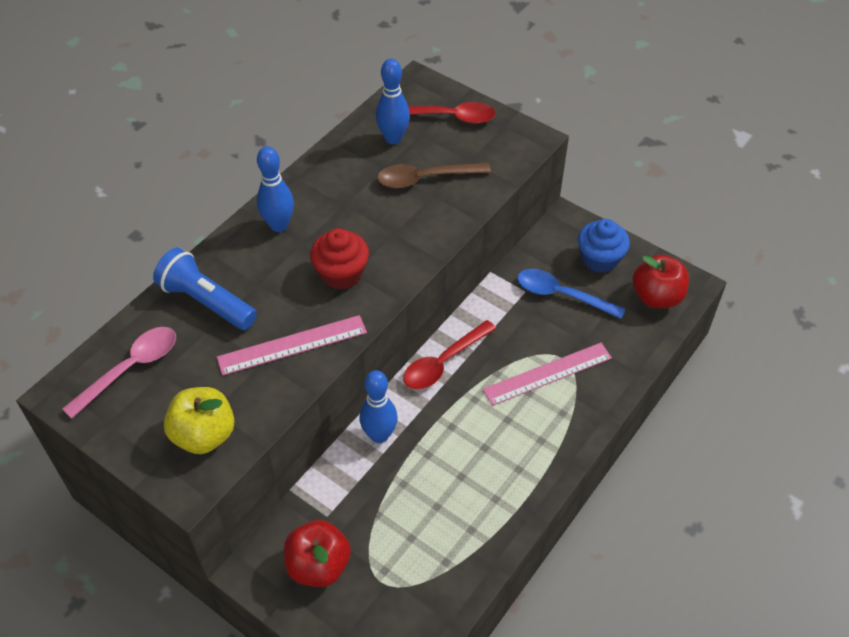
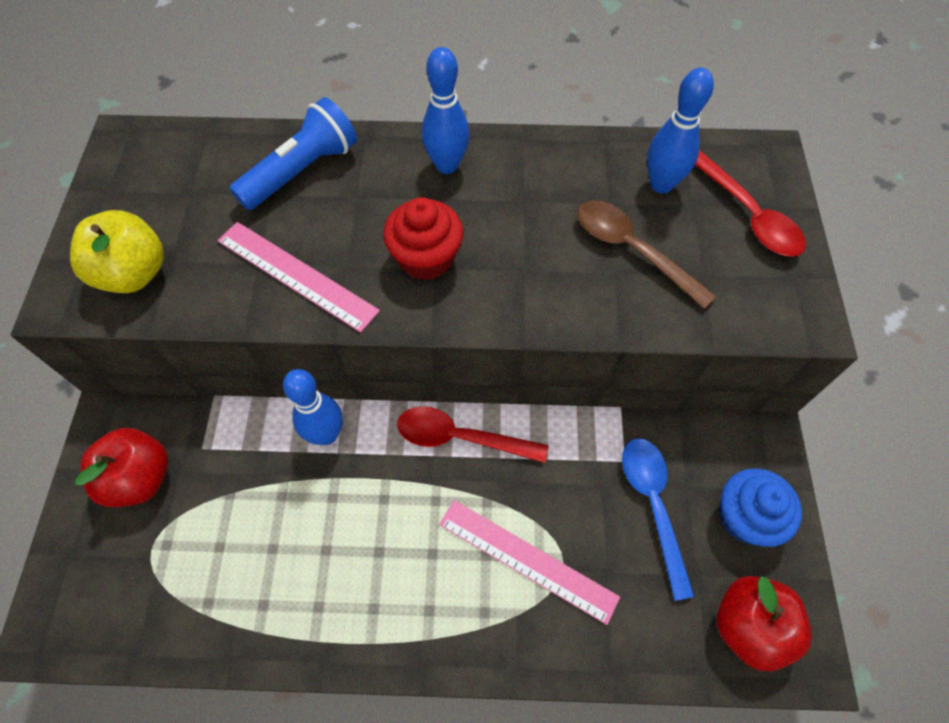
camera: 55 degrees right, 10 degrees up
pink spoon [62,327,176,419] -> none
blue flashlight [153,248,257,330] -> blue flashlight turned 45 degrees clockwise [229,97,357,210]

